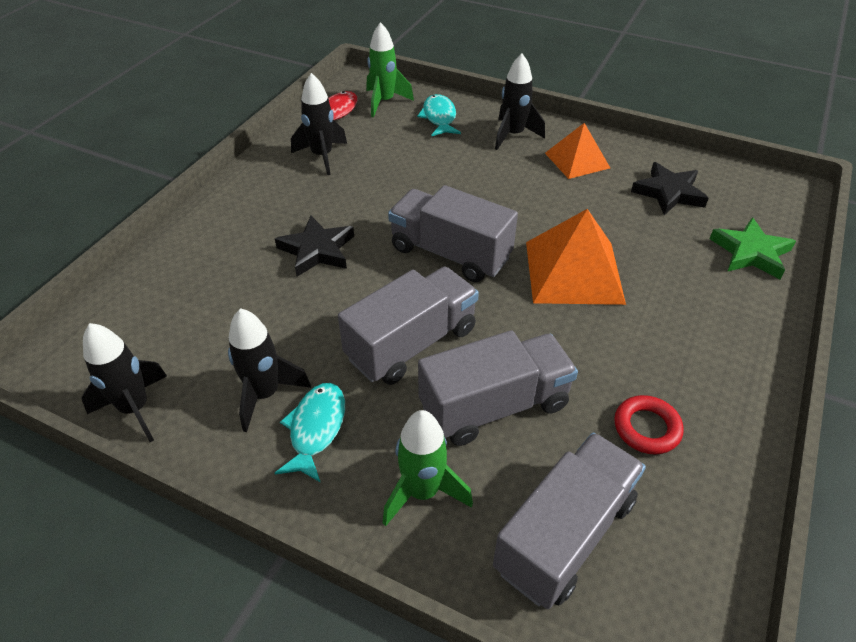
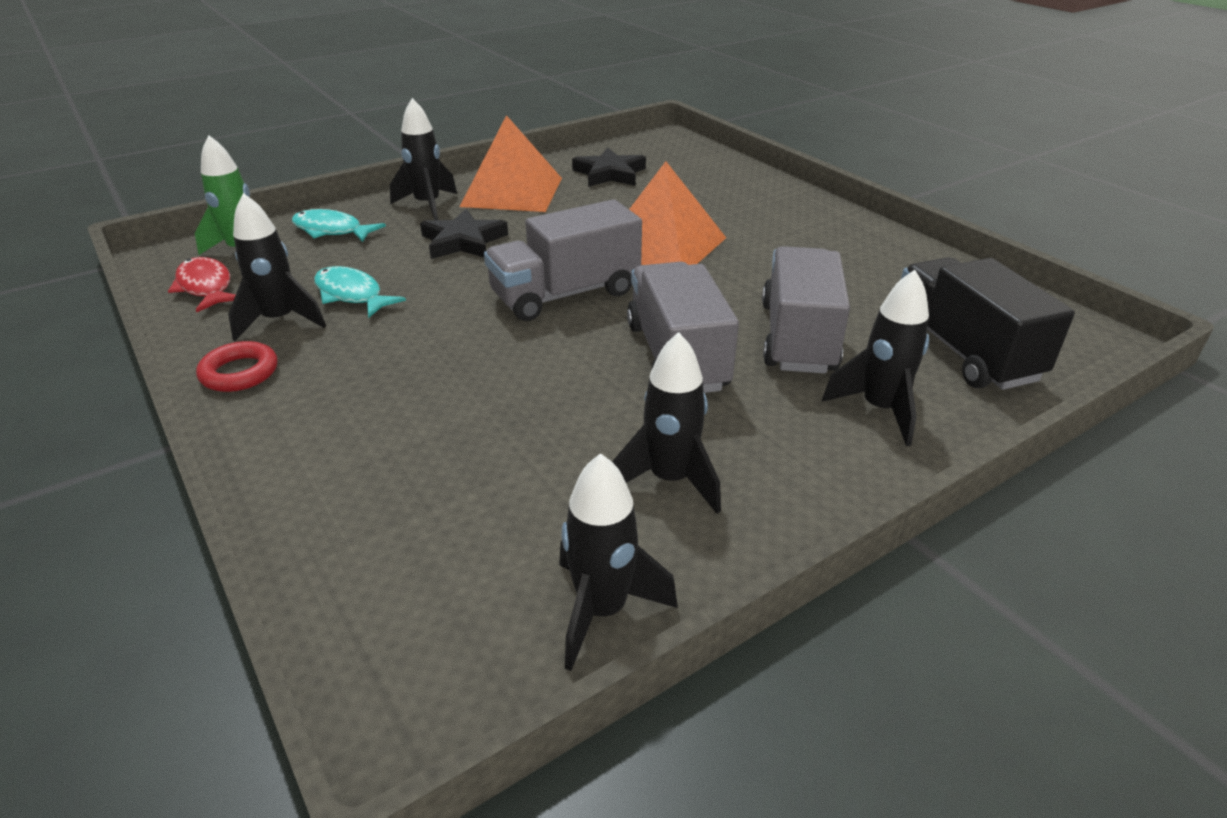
camera: 60 degrees left, 10 degrees down
black star [275,216,354,277] -> black star moved to [420,209,508,259]
turquoise fish [275,383,345,483] -> turquoise fish moved to [314,266,406,318]
green rocket [383,410,473,526] -> black rocket [822,270,929,446]
grey truck [493,432,646,609] -> black truck [901,257,1075,390]
orange pyramid [545,123,610,179] -> orange pyramid [460,115,562,212], size x1.57
red ring [614,395,684,455] -> red ring moved to [196,341,277,392]
green star [710,217,796,279] -> none

